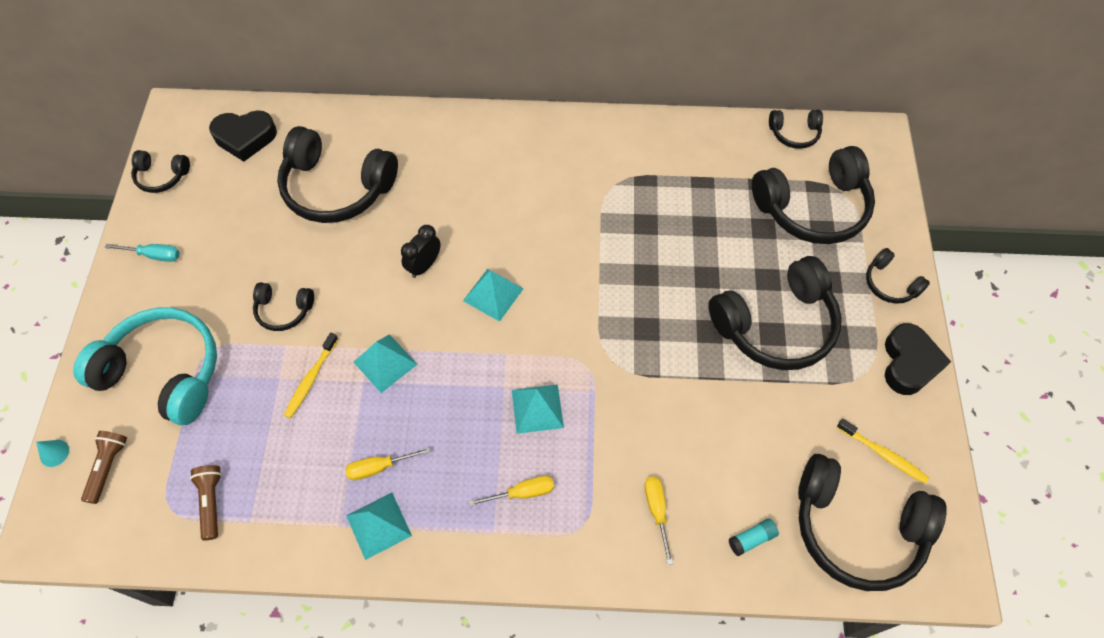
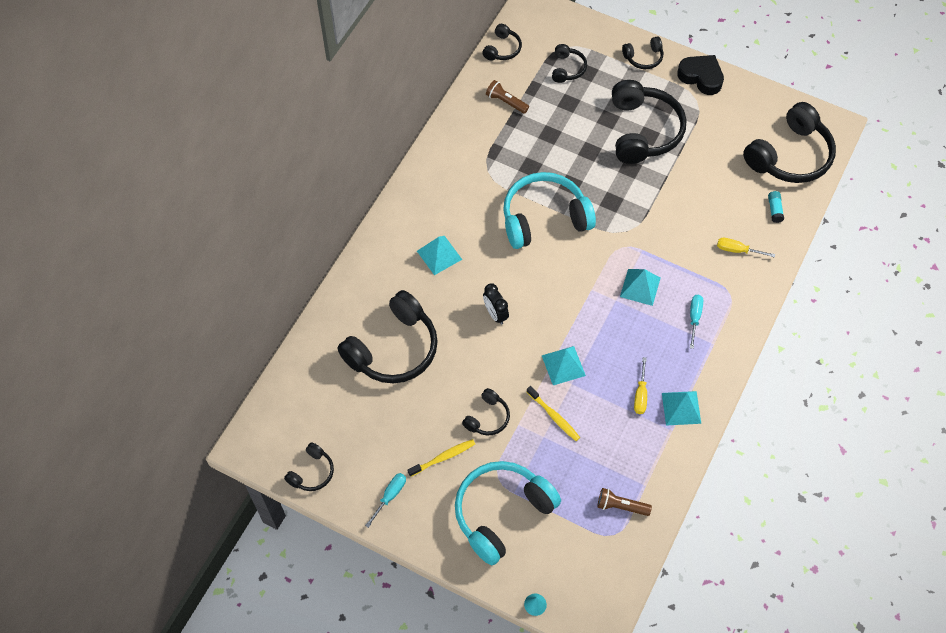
camera: 65 degrees left, 0 degrees up
brown flashlight [81,431,127,504] -> brown flashlight moved to [486,80,529,114]
black heart [209,110,277,162] -> none
turquoise pyramid [463,269,524,322] -> turquoise pyramid moved to [417,236,462,275]
yellow screwdriver [468,476,554,506] -> turquoise screwdriver [690,295,703,349]
black headphones [752,146,875,244] -> black headphones [552,44,587,83], size x0.48
yellow toothbrush [836,419,929,484] -> yellow toothbrush moved to [408,439,475,477]
none -> turquoise headphones [503,172,596,249]

